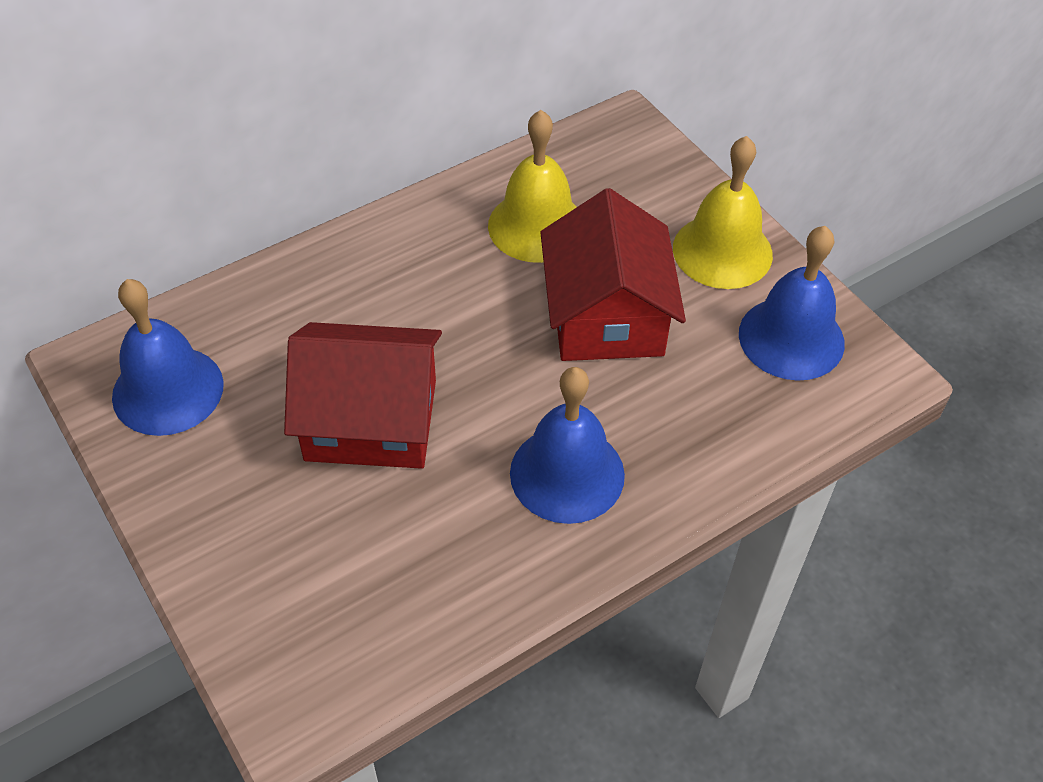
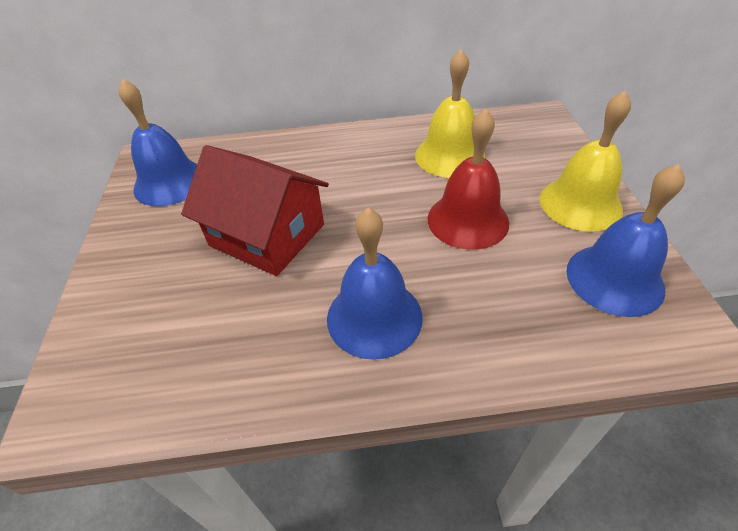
camera: 30 degrees right, 5 degrees down
red house [540,188,686,361] -> red bell [428,109,509,250]

